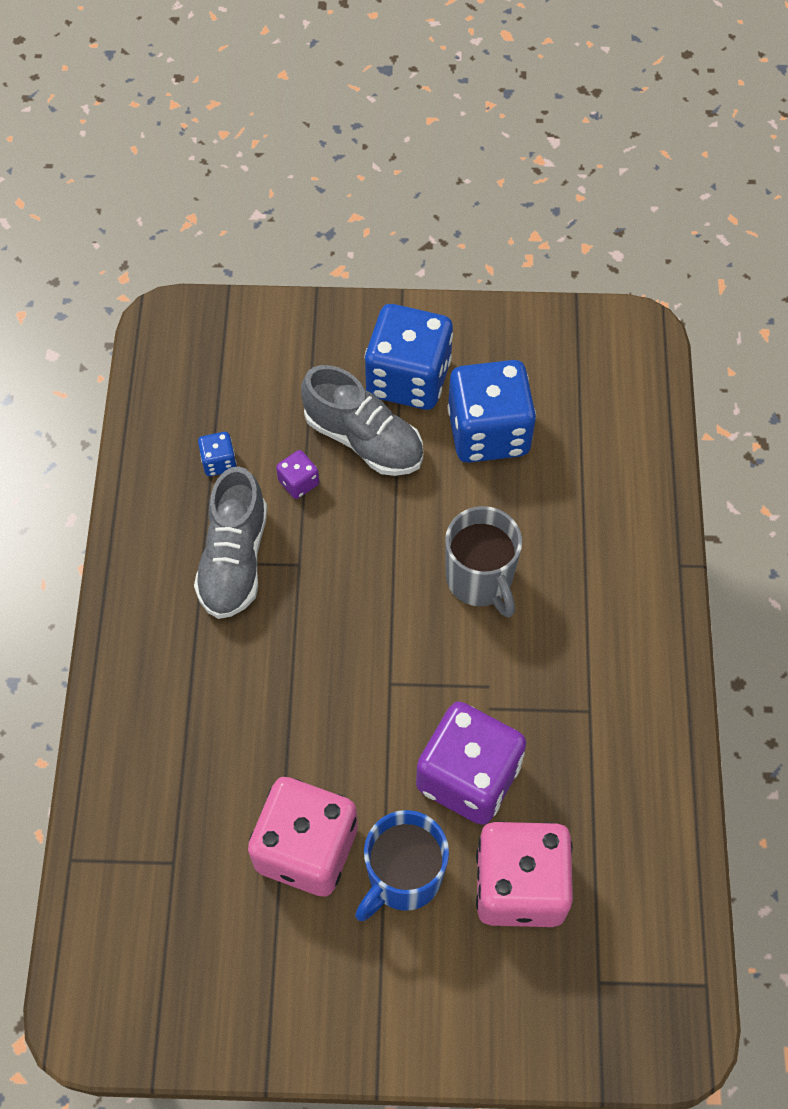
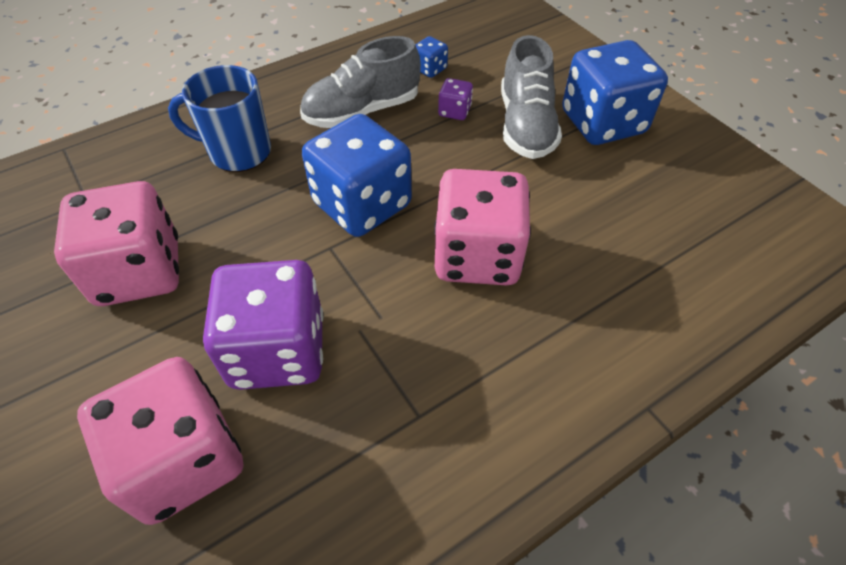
camera: 55 degrees right, 10 degrees down
blue mug [355,810,449,921] -> blue mug moved to [168,65,271,172]
grey mug [445,506,522,617] -> pink dice [434,169,531,285]
blue dice [447,360,536,463] -> blue dice moved to [302,114,412,237]

